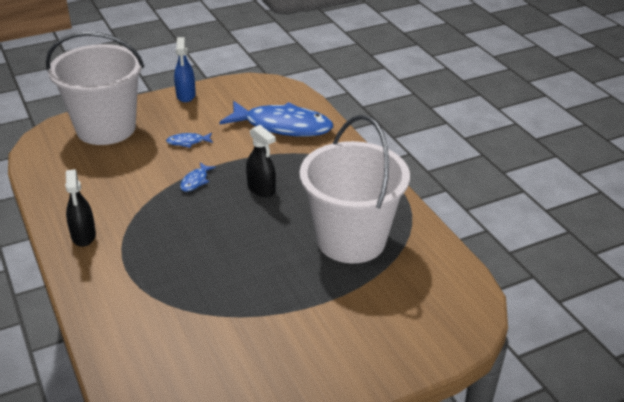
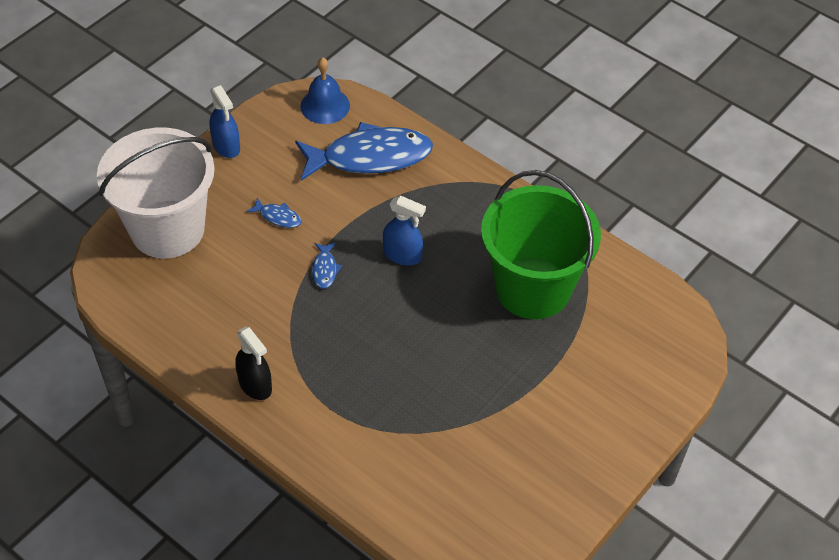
camera: 25 degrees left, 15 degrees up
blue fish [166,133,213,148] -> blue fish turned 120 degrees counterclockwise [246,197,302,228]
black spray bottle [246,125,276,197] -> blue spray bottle [383,195,426,265]
white bucket [300,115,410,263] -> green bucket [481,170,601,319]
none -> blue bell [300,57,350,124]

